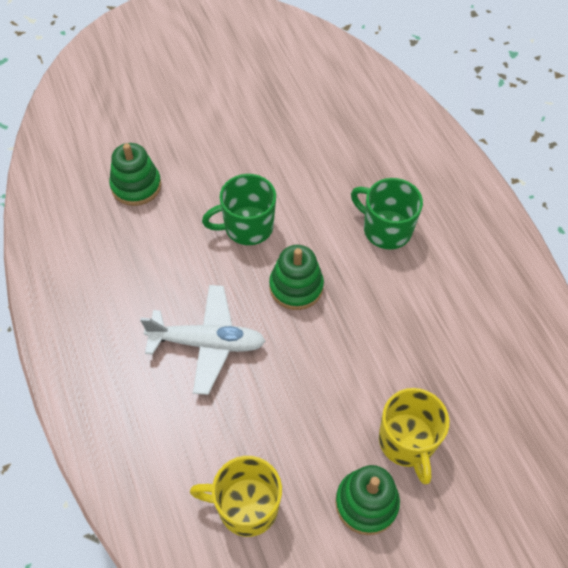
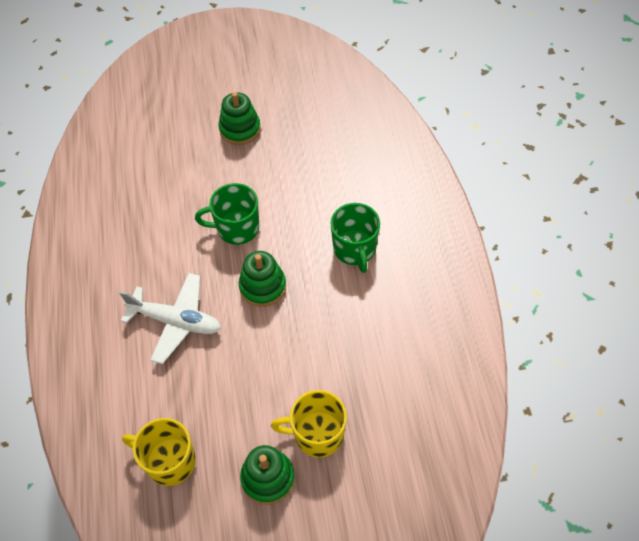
camera: 15 degrees right, 0 degrees up
green stacking toy [109,143,161,206] -> green stacking toy moved to [219,92,261,145]
green mug [351,178,423,249] -> green mug turned 150 degrees counterclockwise [330,203,380,273]
yellow mug [379,388,449,485] -> yellow mug turned 90 degrees clockwise [271,390,347,458]

